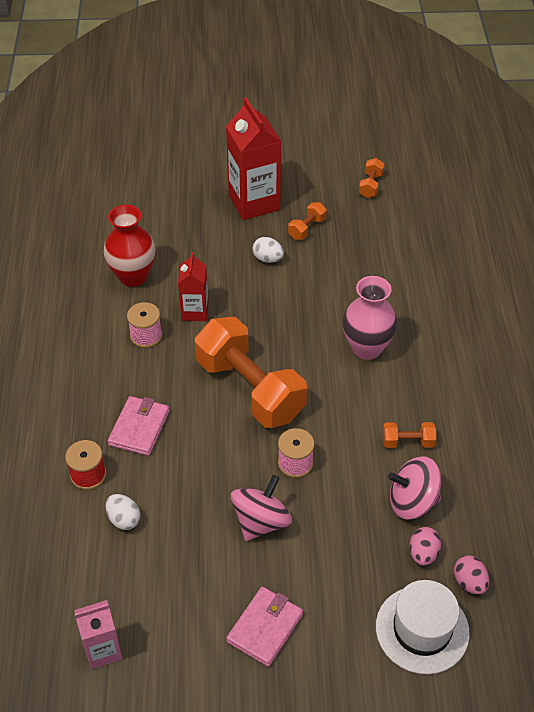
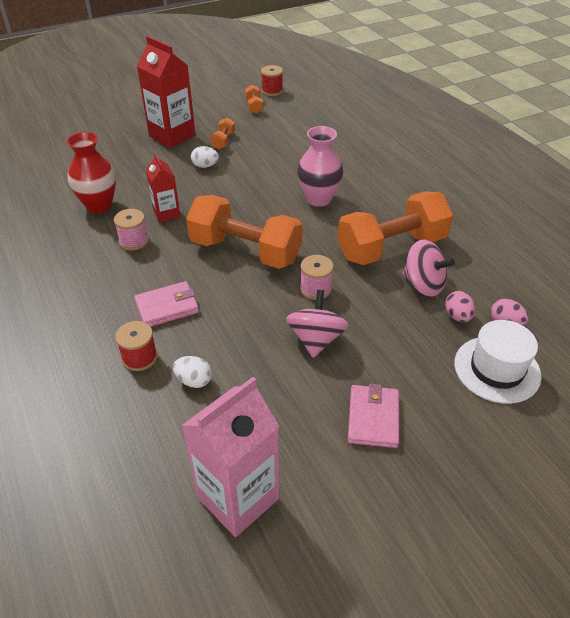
camera: 25 degrees left, 5 degrees down
pink carton [74,600,122,669] -> pink carton [182,377,280,537], size x1.75
pink wallet [108,396,170,456] -> pink wallet turned 75 degrees clockwise [134,281,199,327]
orange dumbbell [383,422,436,448] -> orange dumbbell [337,191,453,265], size x2.44
pink spinning top [388,456,441,520] -> pink spinning top turned 120 degrees counterclockwise [402,240,455,297]
none -> red spool [261,65,283,96]

